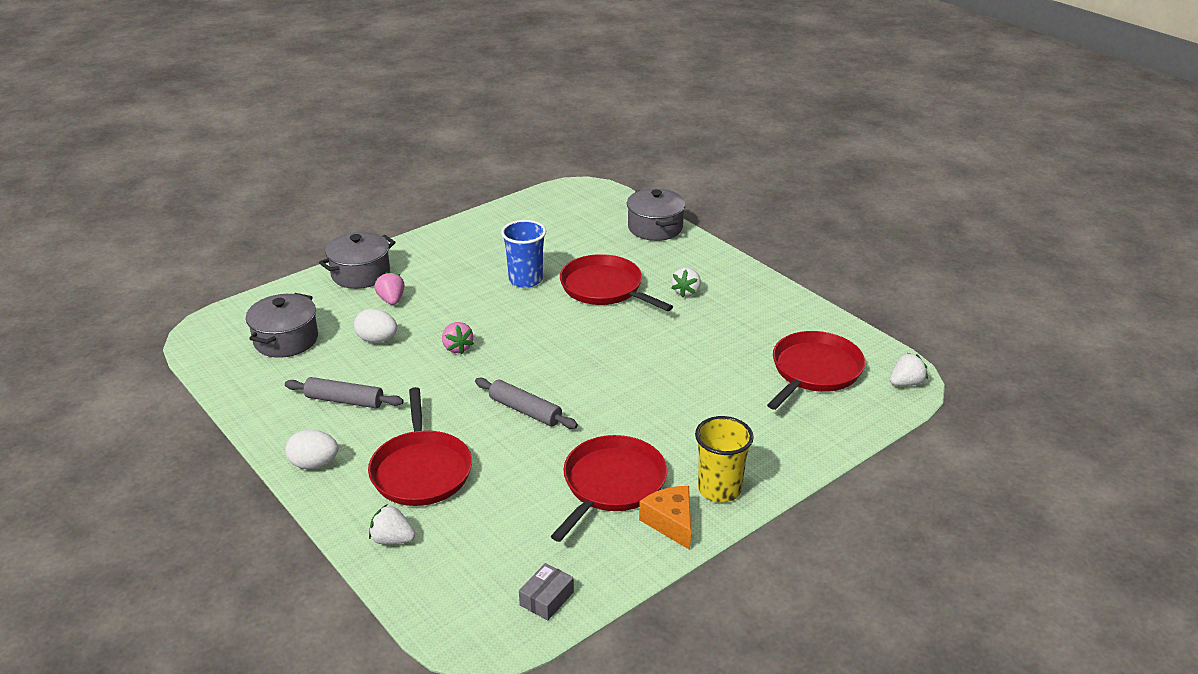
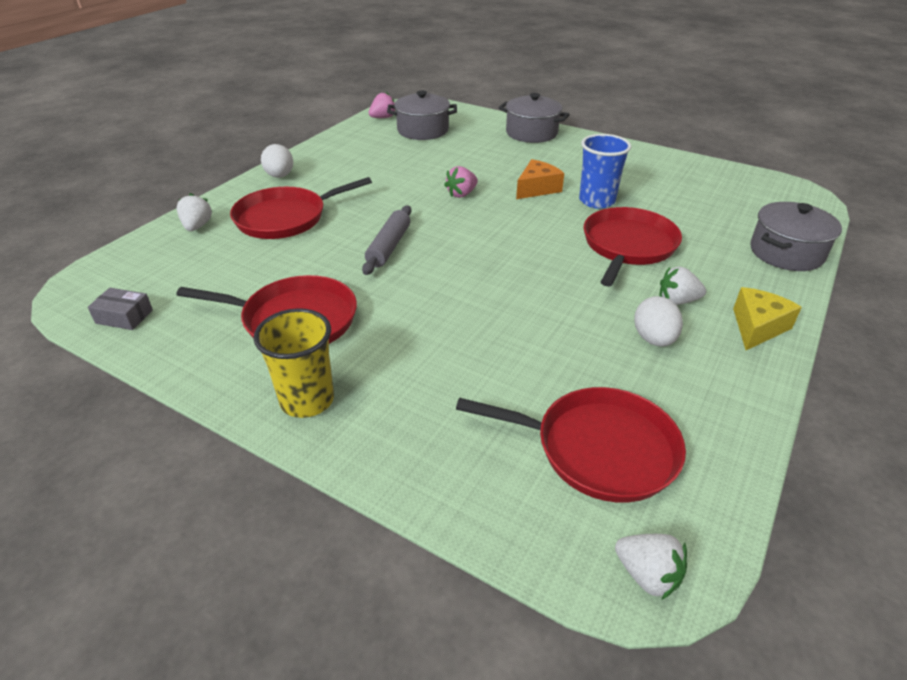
camera: 70 degrees right, 5 degrees up
grey rolling pin [285,377,403,408] -> none
white egg [354,309,397,343] -> white egg moved to [634,296,683,347]
pink strawberry [374,271,405,305] -> pink strawberry moved to [368,92,396,118]
orange cheese [639,486,691,550] -> orange cheese moved to [516,159,564,199]
none -> yellow cheese [733,287,802,350]

